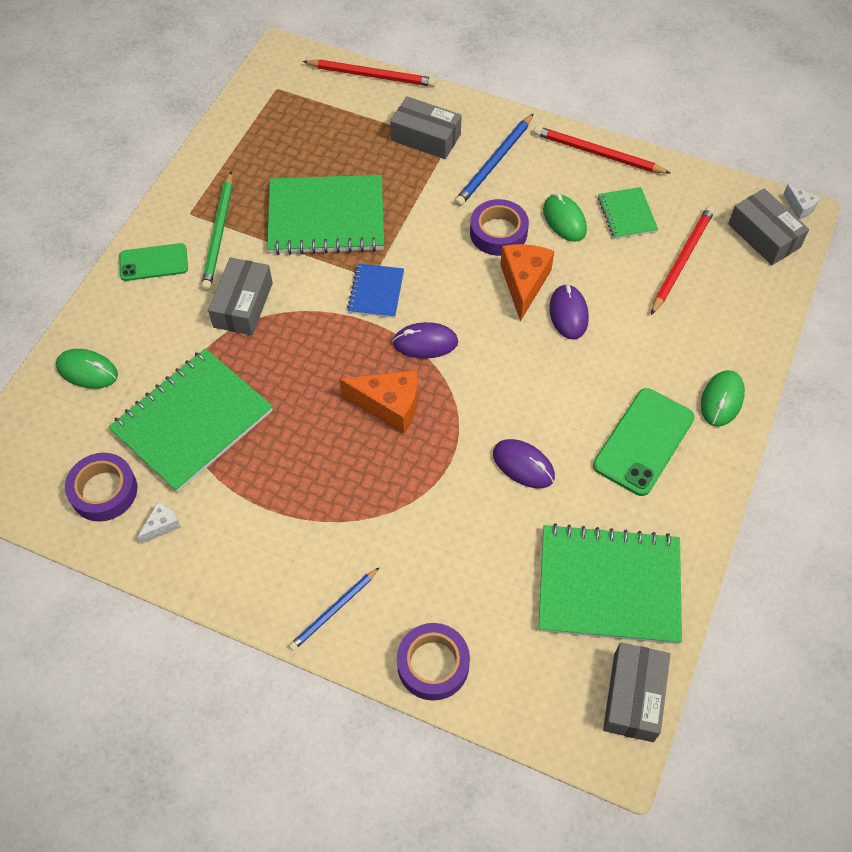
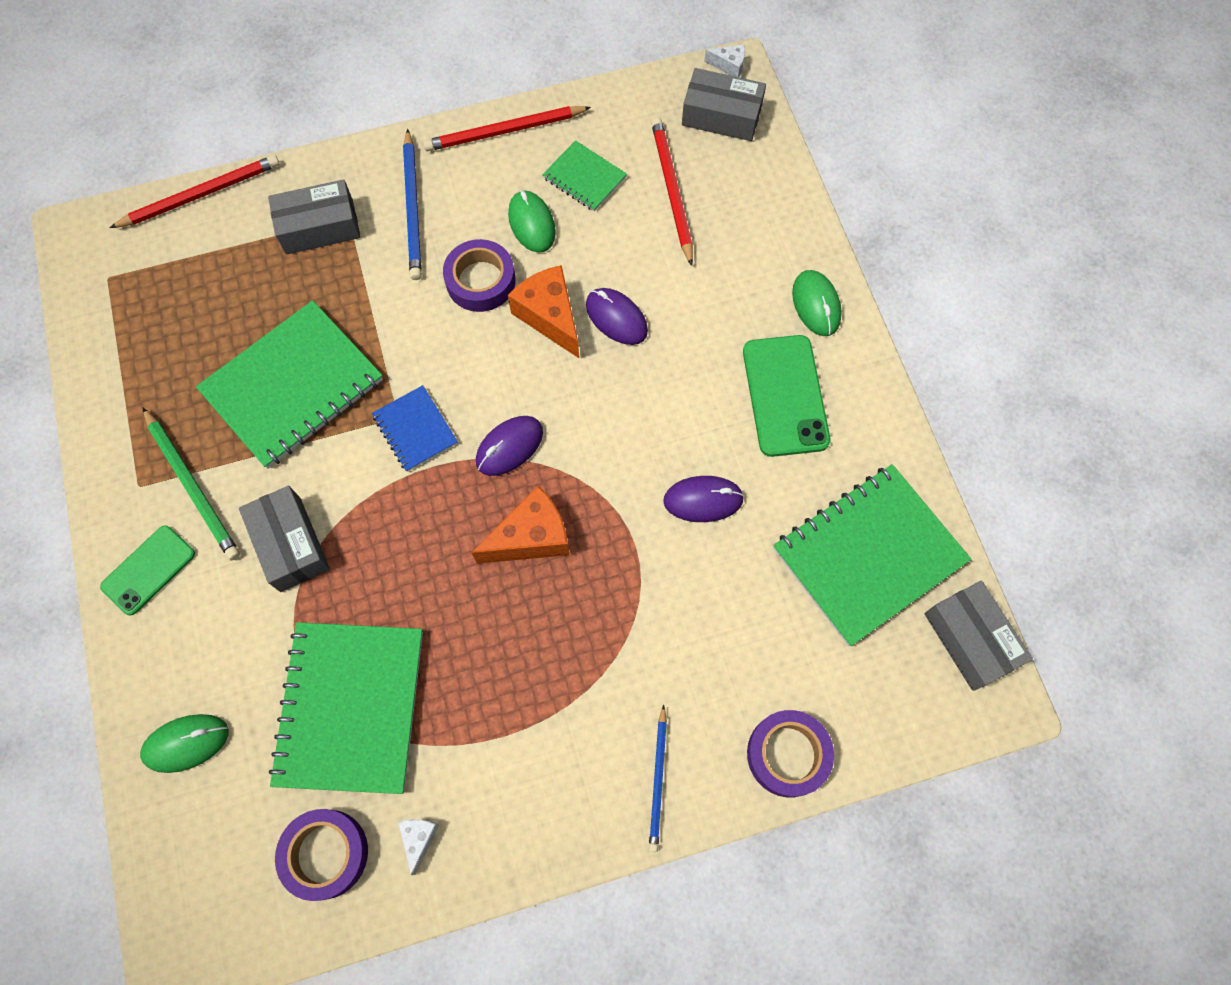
camera: 40 degrees left, 10 degrees up
green mouse [543,194,587,242] -> green mouse turned 45 degrees clockwise [508,190,556,253]

